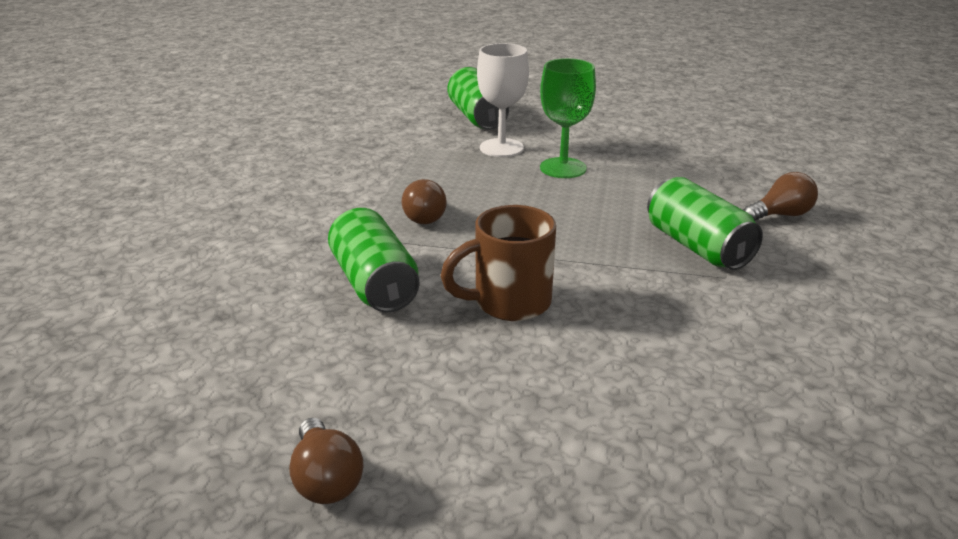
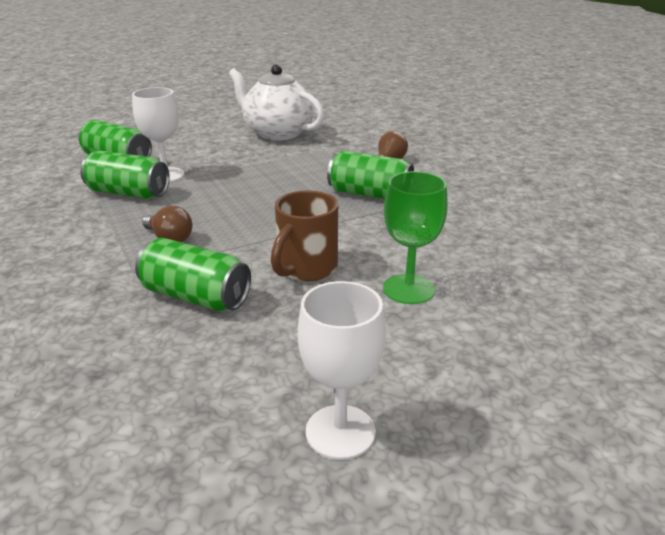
camera: 40 degrees left, 0 degrees up
brown light bulb [289,418,363,504] -> white goblet [298,281,386,460]
green goblet [540,58,596,178] -> green goblet moved to [383,171,448,304]
none -> green can [80,150,170,199]
none -> white teapot [229,64,324,141]

